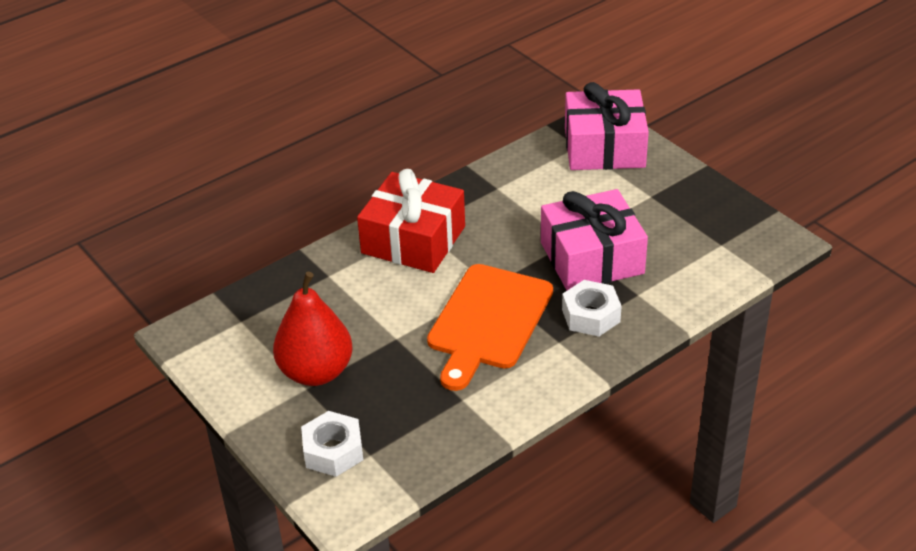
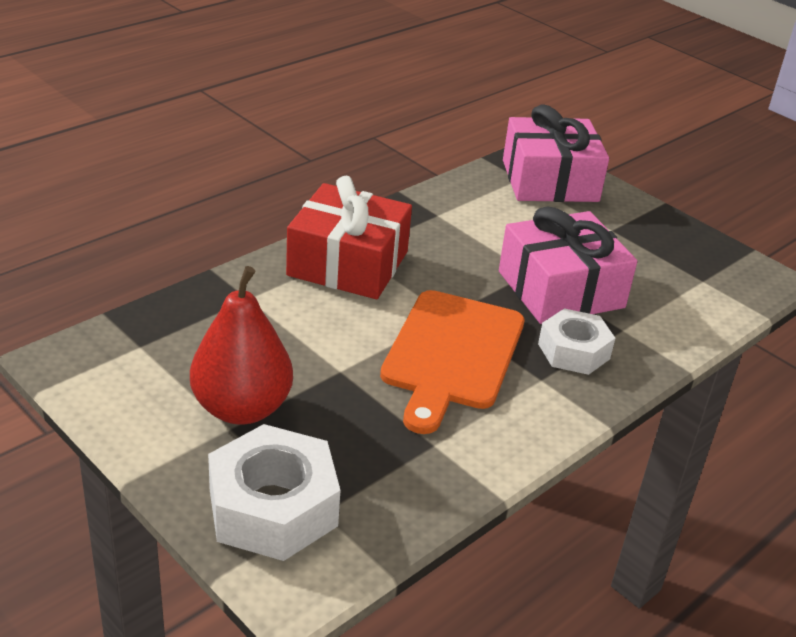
camera: 10 degrees left, 5 degrees down
white nut [301,411,363,477] -> white nut [208,424,341,561], size x1.55

